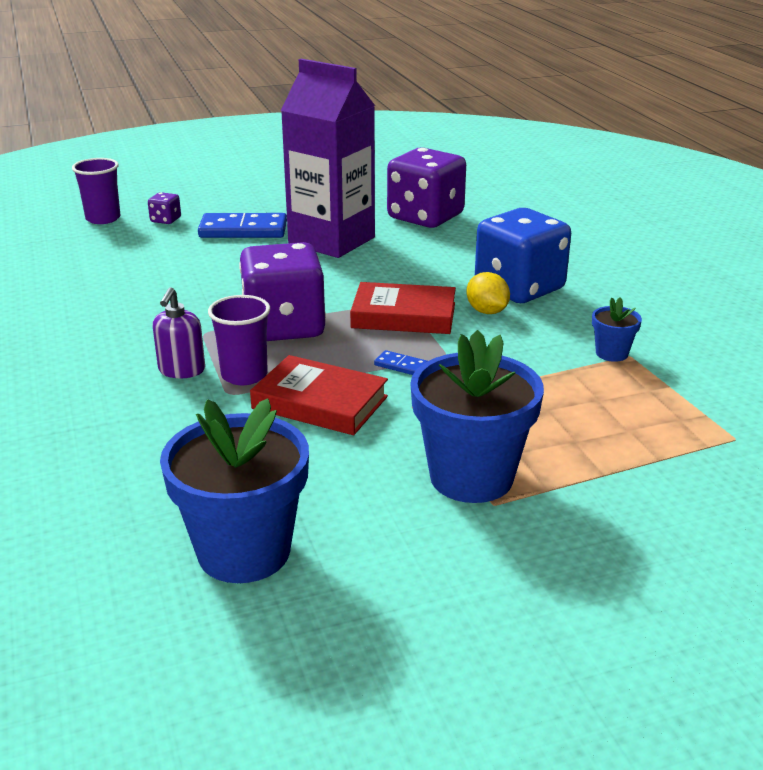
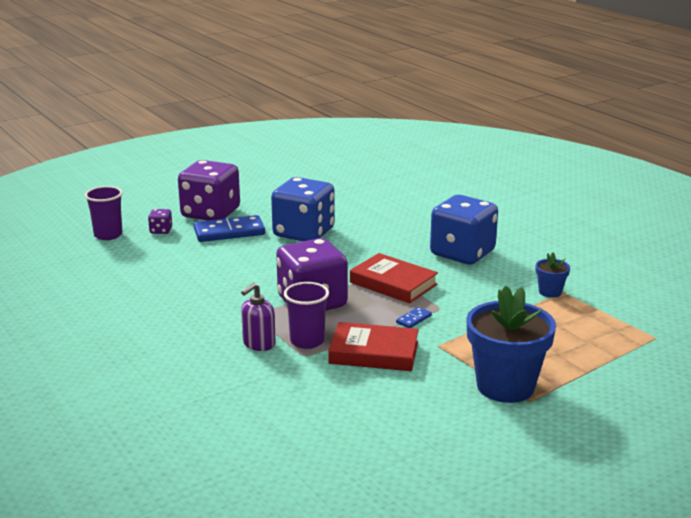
camera: 15 degrees left, 5 degrees down
purple soap dispenser [153,287,205,378] -> purple soap dispenser turned 45 degrees clockwise [241,282,276,351]
blue flower pot [160,398,309,583] -> none
purple carton [281,59,375,258] -> blue dice [271,177,335,241]
red book [350,282,456,334] -> red book turned 45 degrees clockwise [350,253,438,303]
blue domino [374,350,428,375] -> blue domino turned 60 degrees counterclockwise [396,307,432,328]
purple dice [387,147,466,228] -> purple dice moved to [178,160,240,220]
yellow lemon [466,272,510,314] -> none

